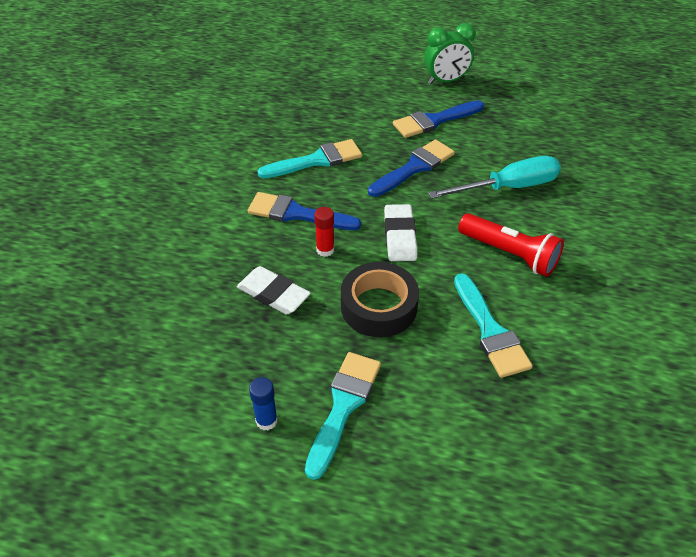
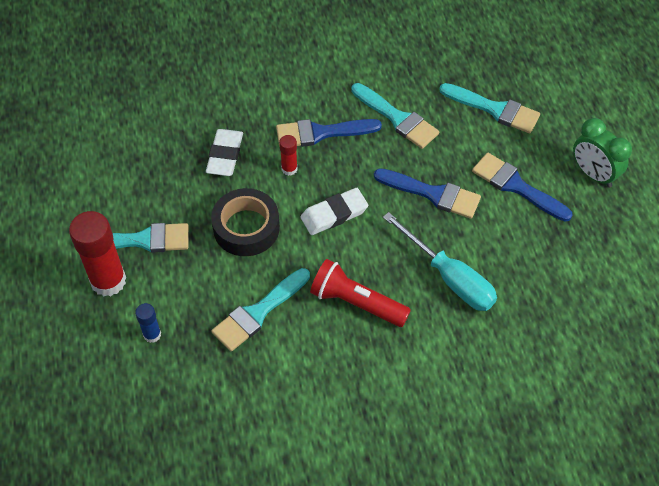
camera: 65 degrees right, 10 degrees up
blue brush [248,192,361,230] -> blue brush turned 90 degrees counterclockwise [276,119,382,147]
blue glue stick [249,377,278,430] -> blue glue stick moved to [135,303,161,343]
red flashlight [458,213,564,277] -> red flashlight turned 105 degrees clockwise [310,259,411,327]
none -> red glue stick [69,211,126,296]
none -> turquoise brush [439,83,540,133]

